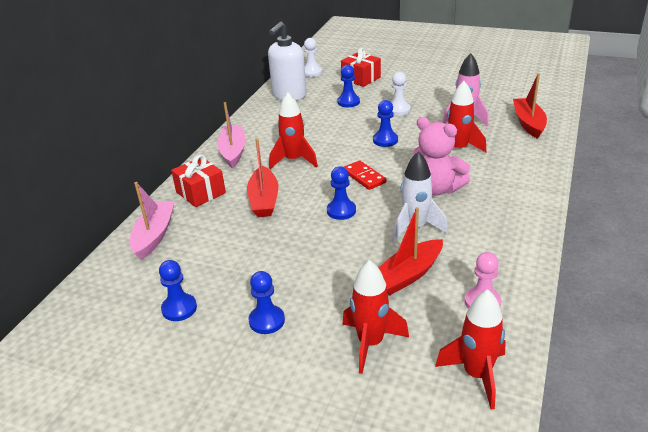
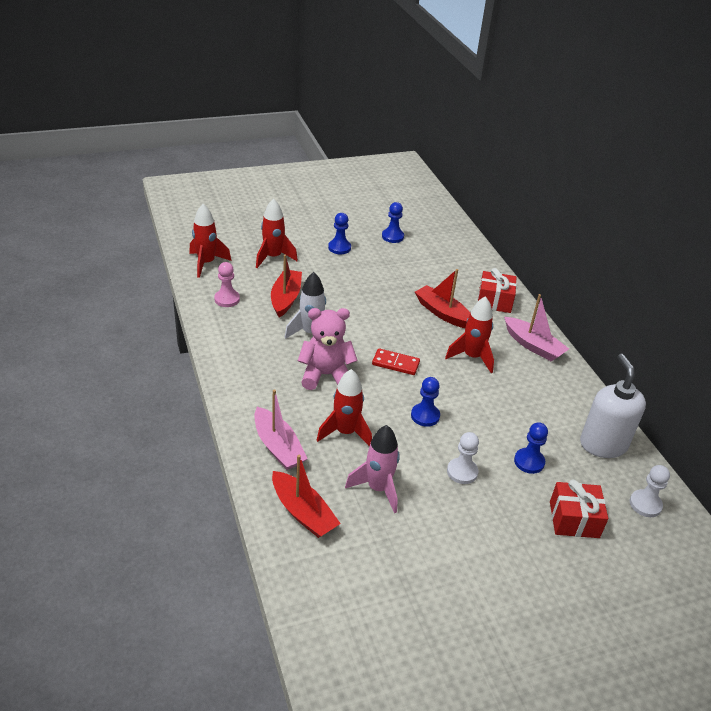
camera: 135 degrees right, 5 degrees up
pink boat [130,182,175,260] -> pink boat moved to [254,389,308,470]
blue pawn [327,166,356,220] -> none

